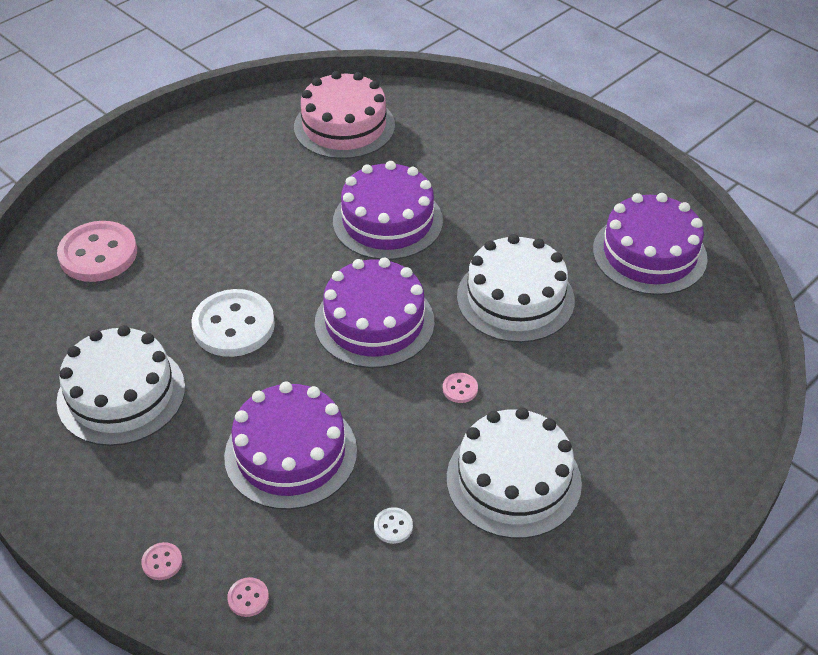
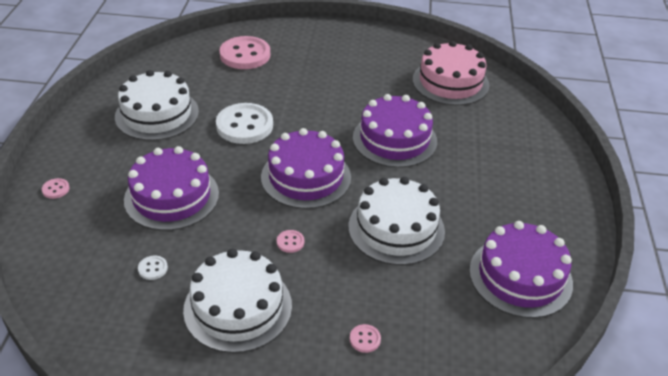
camera: 50 degrees right, 5 degrees down
pink button [227,577,269,617] -> pink button moved to [350,324,381,353]

